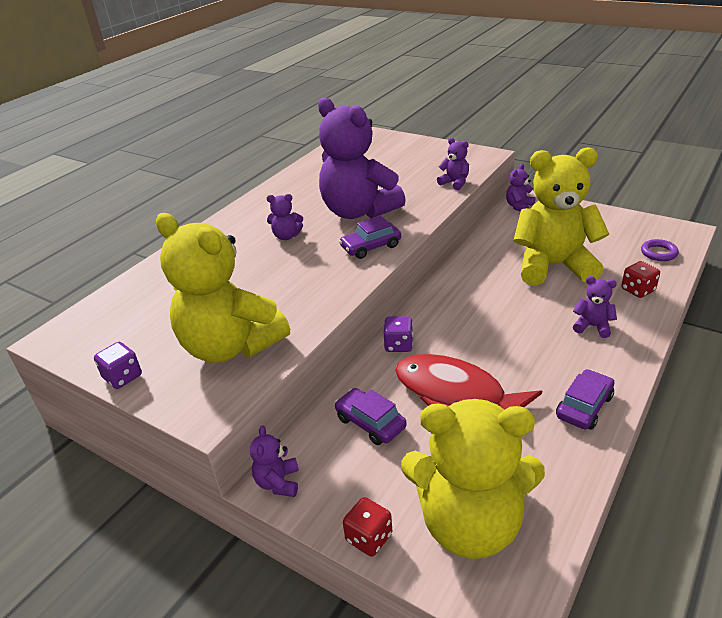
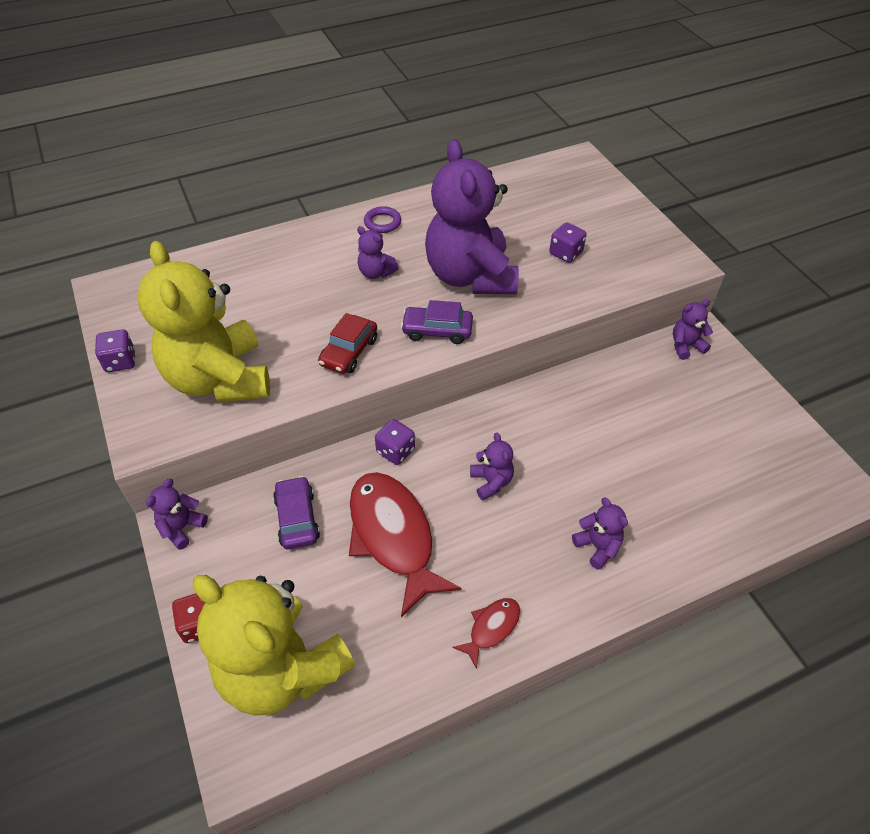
camera: 30 degrees right, 15 degrees up
purple teddy bear [437,138,469,190] -> purple teddy bear moved to [470,433,514,500]
yellow teddy bear [513,147,609,286] -> none
purple car [556,369,614,430] -> red fish [452,598,520,669]
red dice [621,261,660,298] -> none
purple ring [641,239,679,261] -> purple ring moved to [364,206,401,233]
none -> red car [318,313,377,374]
none -> purple dice [549,222,587,263]

